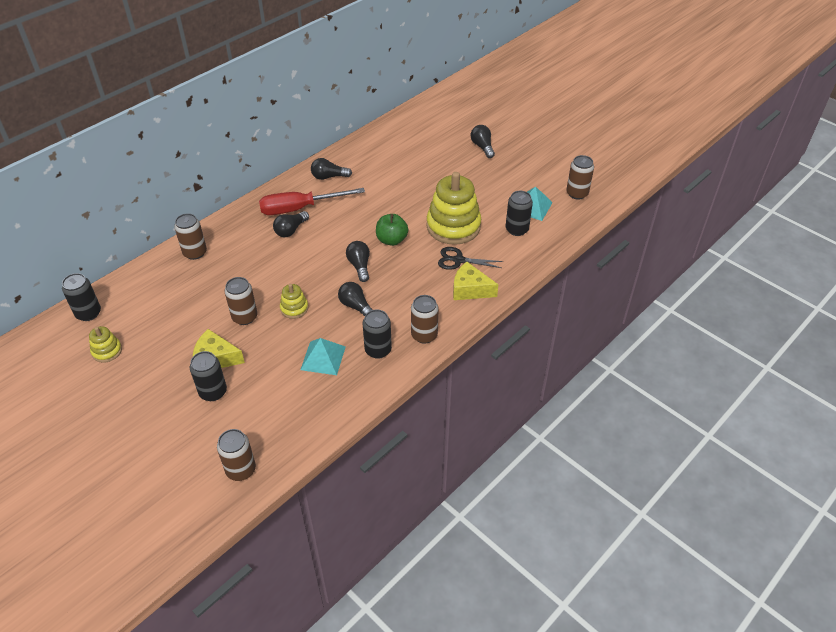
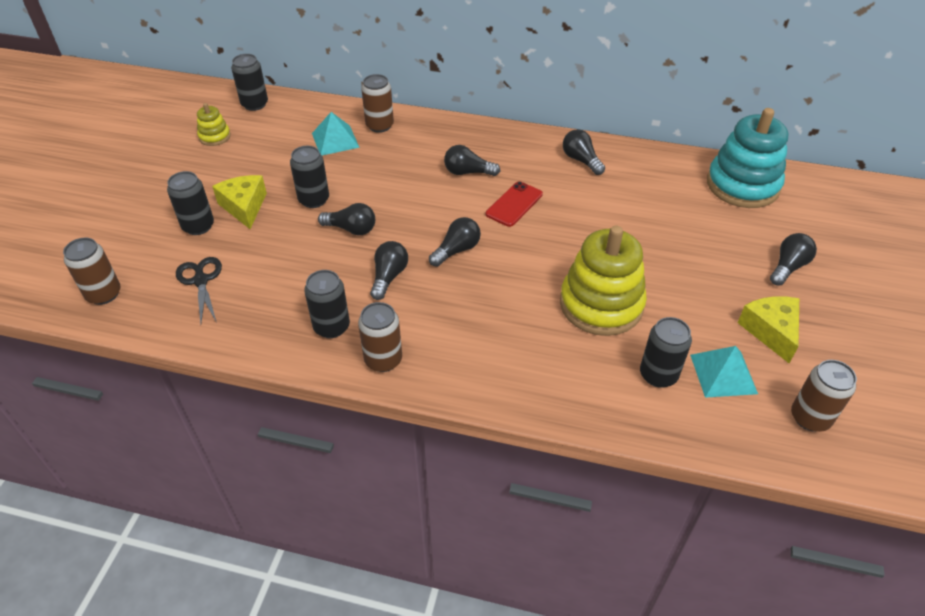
camera: 60 degrees right, 0 degrees up
brown can [224,277,257,325] -> black can [290,146,329,208]
red screwdriver [259,188,365,215] -> none
yellow stacking toy [280,284,308,319] -> black light bulb [318,203,375,235]
turquoise pyramid [300,338,346,375] -> turquoise pyramid moved to [312,112,360,155]
green apple [376,214,408,246] -> none
black scissors [438,247,503,270] -> black scissors moved to [176,257,222,324]
yellow cheese [453,262,499,300] -> yellow cheese moved to [738,296,799,364]
none -> red phone [486,181,543,227]
none -> turquoise stacking toy [707,108,789,208]

